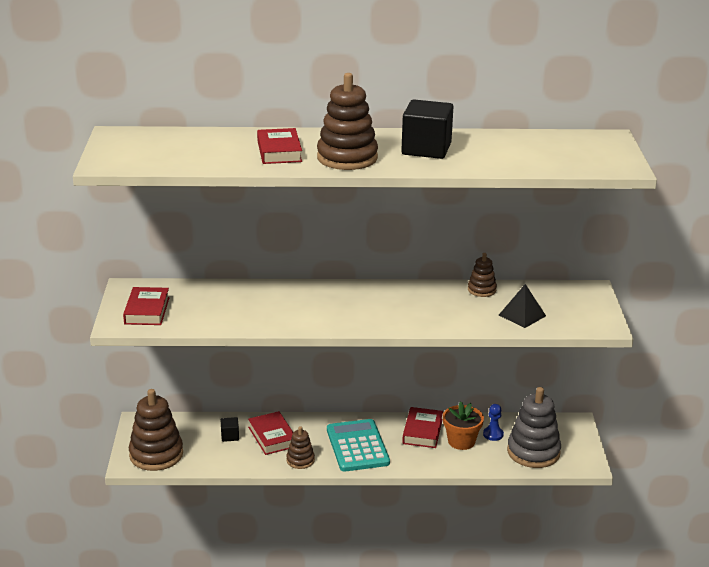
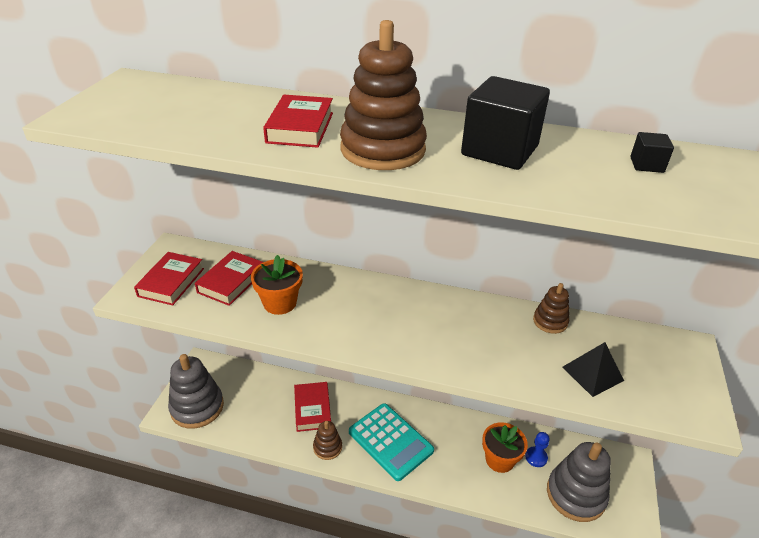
camera: 15 degrees right, 10 degrees up
brown stacking toy [129,389,183,471] -> grey stacking toy [168,354,224,429]
black cube [221,417,239,442] -> black cube moved to [630,132,674,173]
turquoise calculator [327,419,390,472] -> turquoise calculator turned 135 degrees clockwise [349,403,434,481]
red book [402,407,443,448] -> red book moved to [195,251,263,306]
none -> orange flower pot [251,255,303,315]

